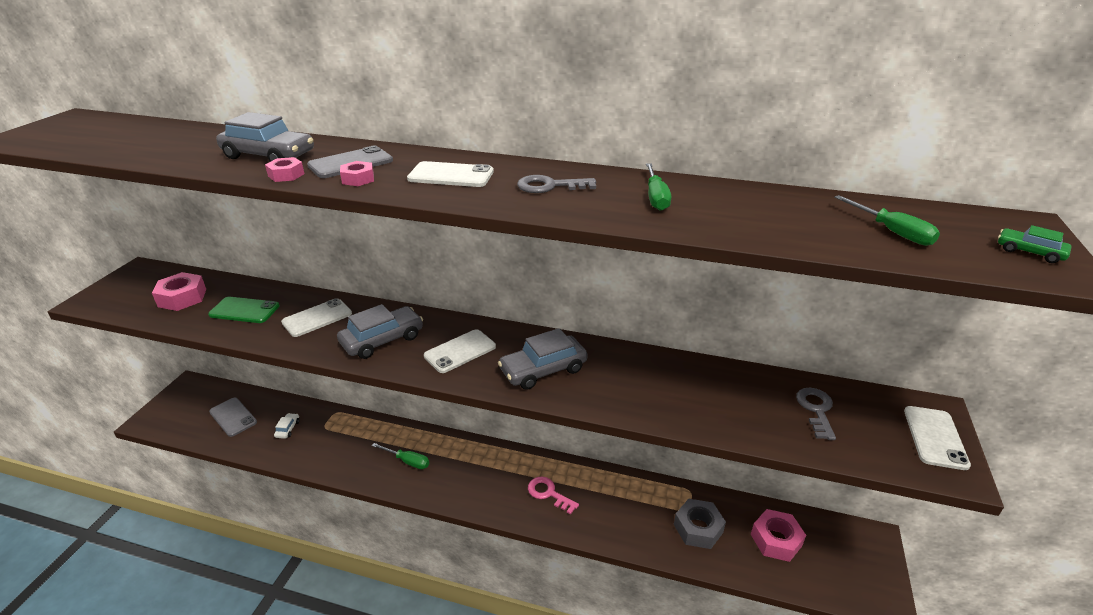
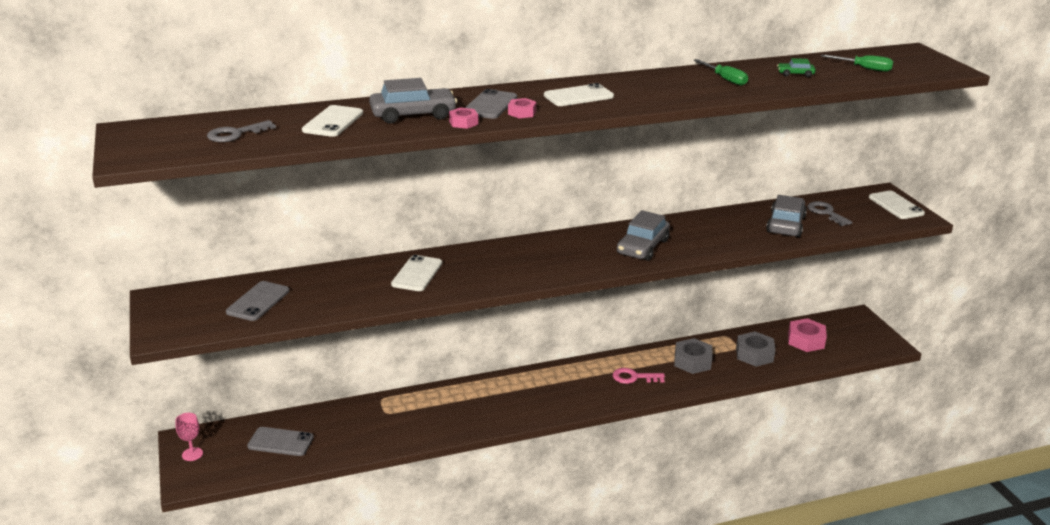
camera: 35 degrees left, 5 degrees down
pink nut [152,272,206,311] -> grey phone [226,281,290,321]
green phone [208,297,279,323] -> none
white car [274,413,299,439] -> none
grey car [337,304,423,359] -> grey car moved to [766,195,807,237]
green screwdriver [372,443,429,469] -> none
white phone [424,329,496,373] -> white phone moved to [302,105,363,137]
grey key [517,175,596,193] -> grey key moved to [207,120,276,142]
green car [998,225,1072,263] -> green car moved to [777,58,816,77]
none -> pink goblet [176,413,203,461]
none -> grey nut [674,338,712,374]

